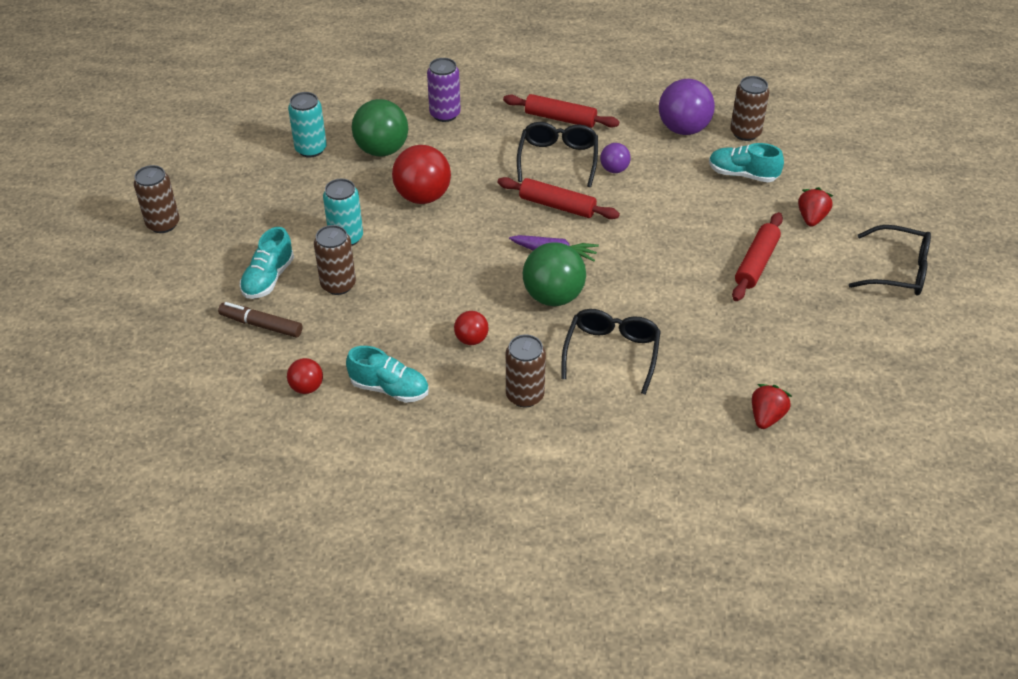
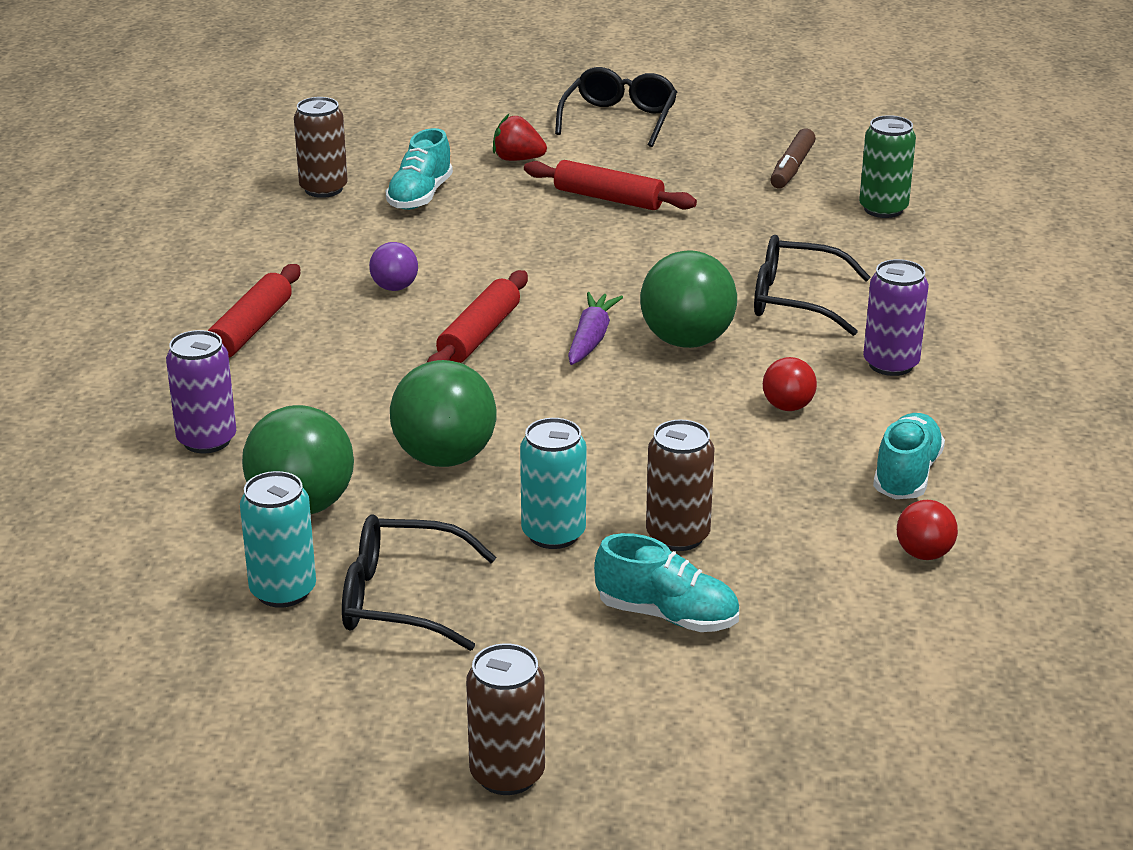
camera: 90 degrees left, 15 degrees down
brown marker [218,302,302,338] -> brown marker moved to [770,128,816,189]
red ball [392,145,451,204] -> green ball [390,360,497,467]
brown can [506,335,546,407] -> purple can [863,259,929,376]
black glasses [517,122,598,187] -> black glasses moved to [342,514,496,651]
purple ball [659,79,715,135] -> none
red strawberry [752,384,792,429] -> green can [859,115,916,218]

